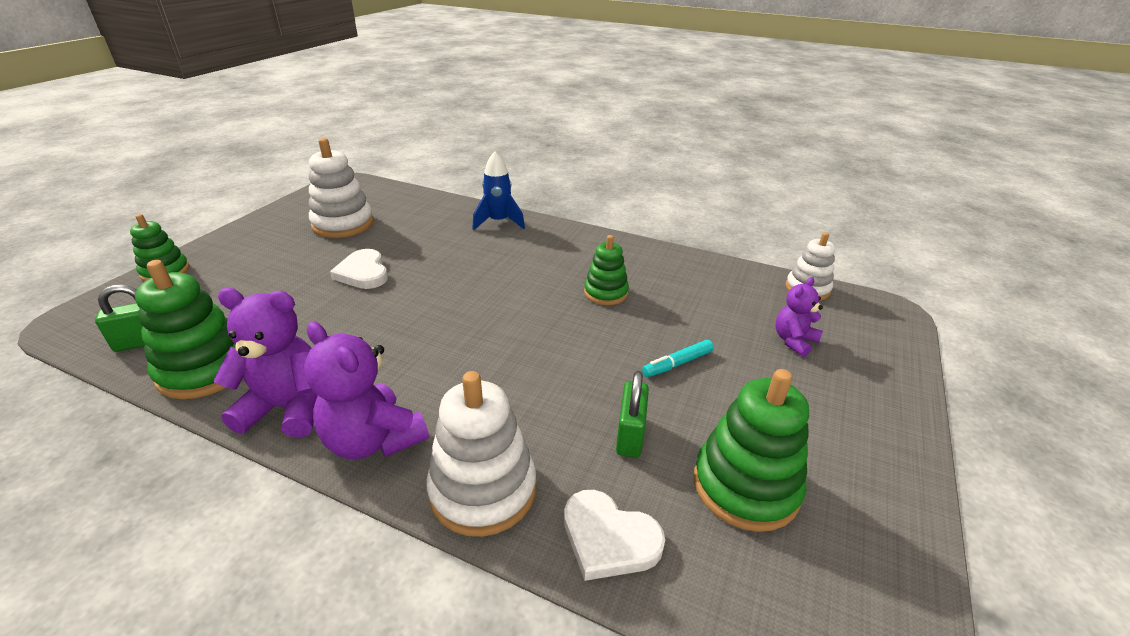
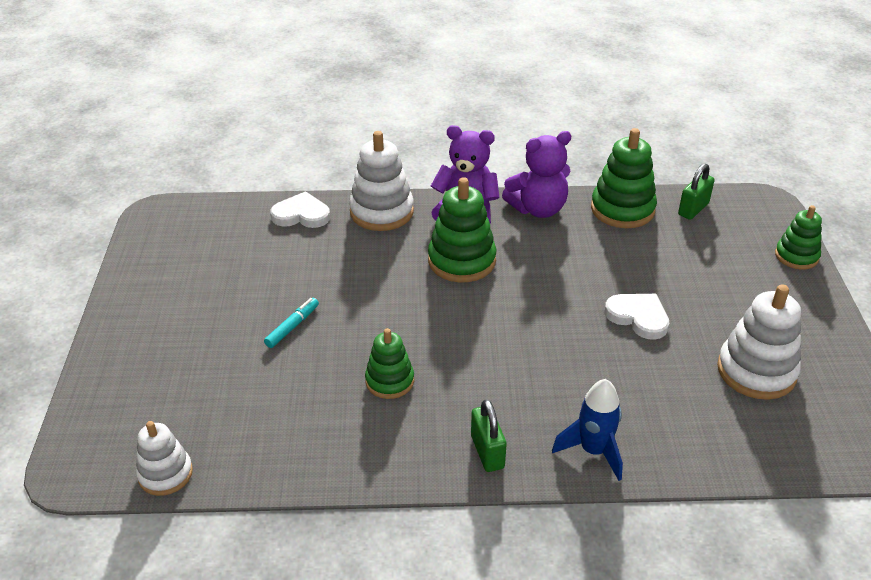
camera: 155 degrees right, 5 degrees up
green padlock [616,371,649,458] -> green padlock moved to [471,399,507,472]
green stacking toy [694,369,809,532] -> green stacking toy moved to [428,177,496,282]
purple teddy bear [776,277,823,357] -> none

